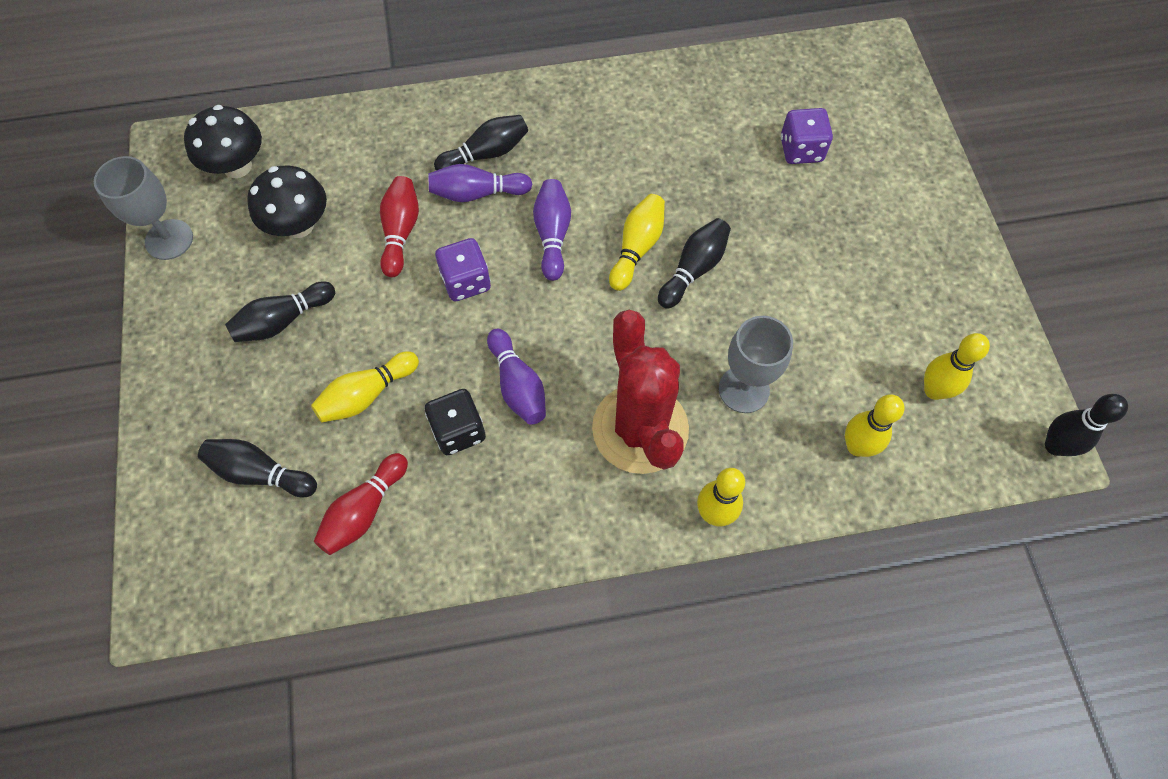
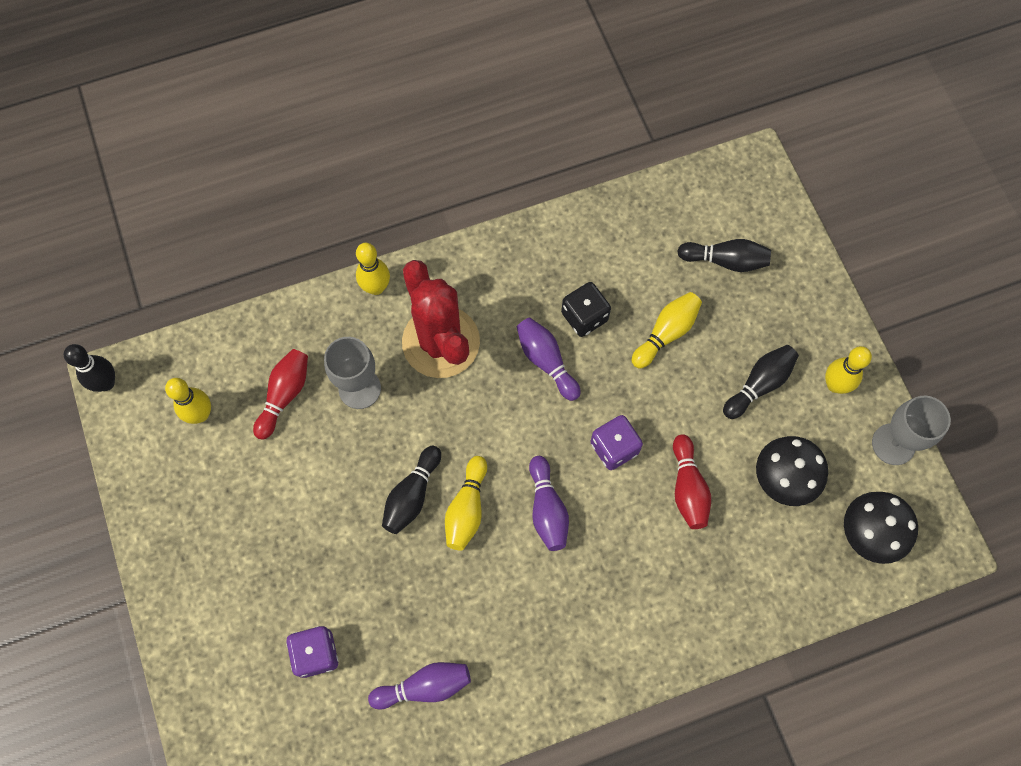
camera: 170 degrees right, 5 degrees up
red bowling pin [314,453,408,555] -> red bowling pin moved to [253,349,308,440]
purple bowling pin [428,164,532,202] -> purple bowling pin moved to [368,662,471,710]
black bowling pin [434,115,528,171] -> none
yellow bowling pin [845,394,904,457] -> yellow bowling pin moved to [825,346,872,394]

